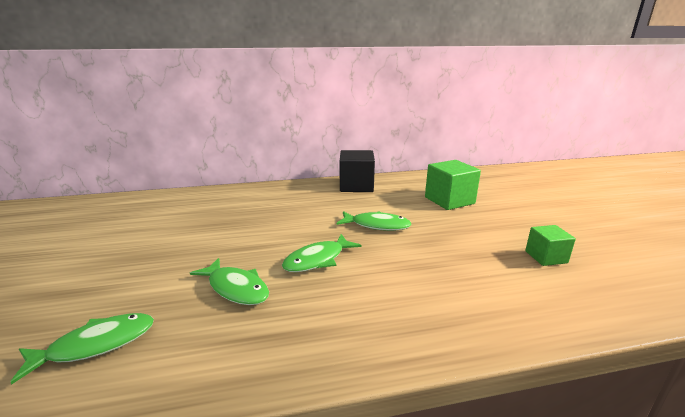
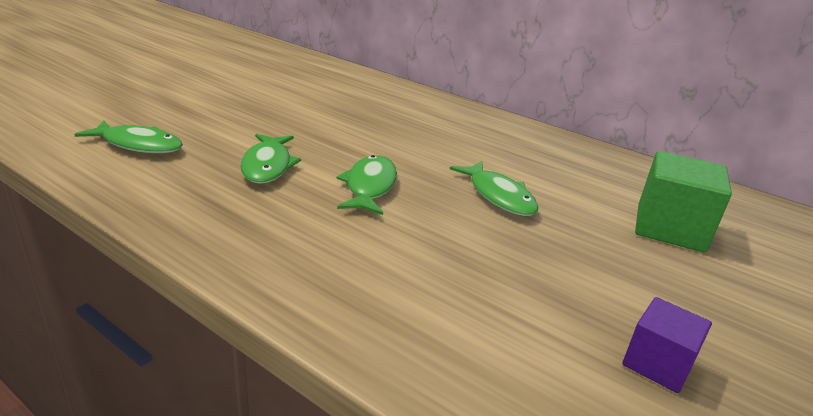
camera: 45 degrees right, 5 degrees up
green fish [282,234,361,272] -> green fish turned 90 degrees clockwise [336,155,397,215]
black cube [340,150,375,192] -> none
green cube [525,225,576,266] -> purple cube [623,297,712,393]

